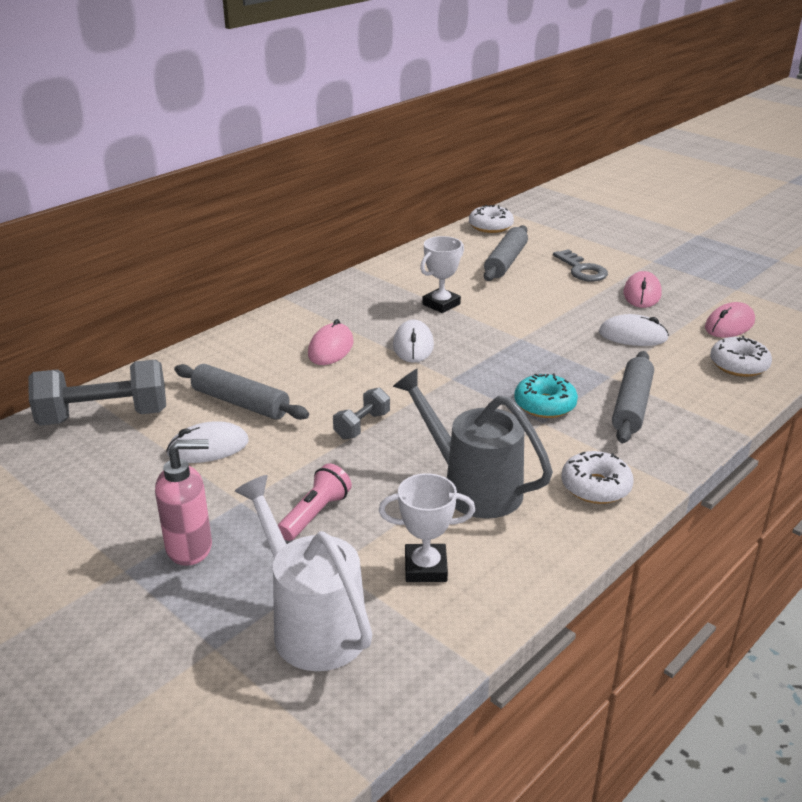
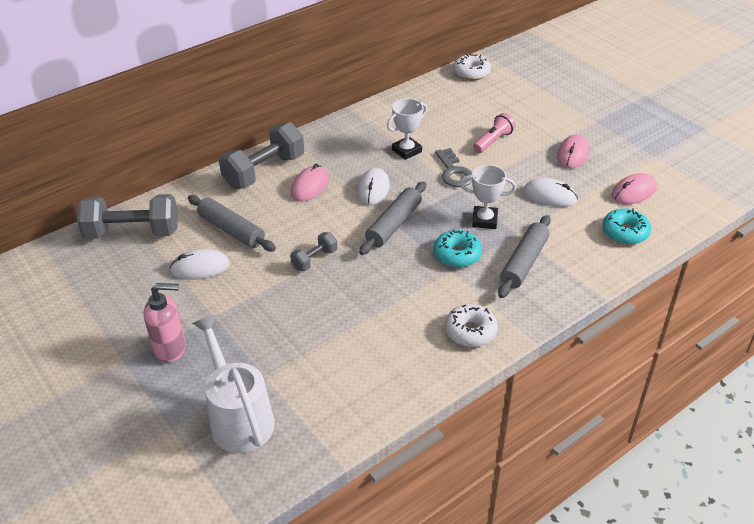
camera: 10 degrees right, 10 degrees up
pink flashlight [278,463,352,541] -> pink flashlight moved to [473,113,515,153]
white trophy [379,473,475,582] -> white trophy moved to [460,165,516,229]
grey watering can [393,368,553,519] -> none
grey rolling pin [484,225,528,281] -> grey rolling pin moved to [359,182,426,255]
grey key [553,249,608,282] -> grey key moved to [435,148,472,187]
white donut [710,335,772,377] -> turquoise donut [602,208,651,245]
none -> grey dumbbell [219,122,304,189]

